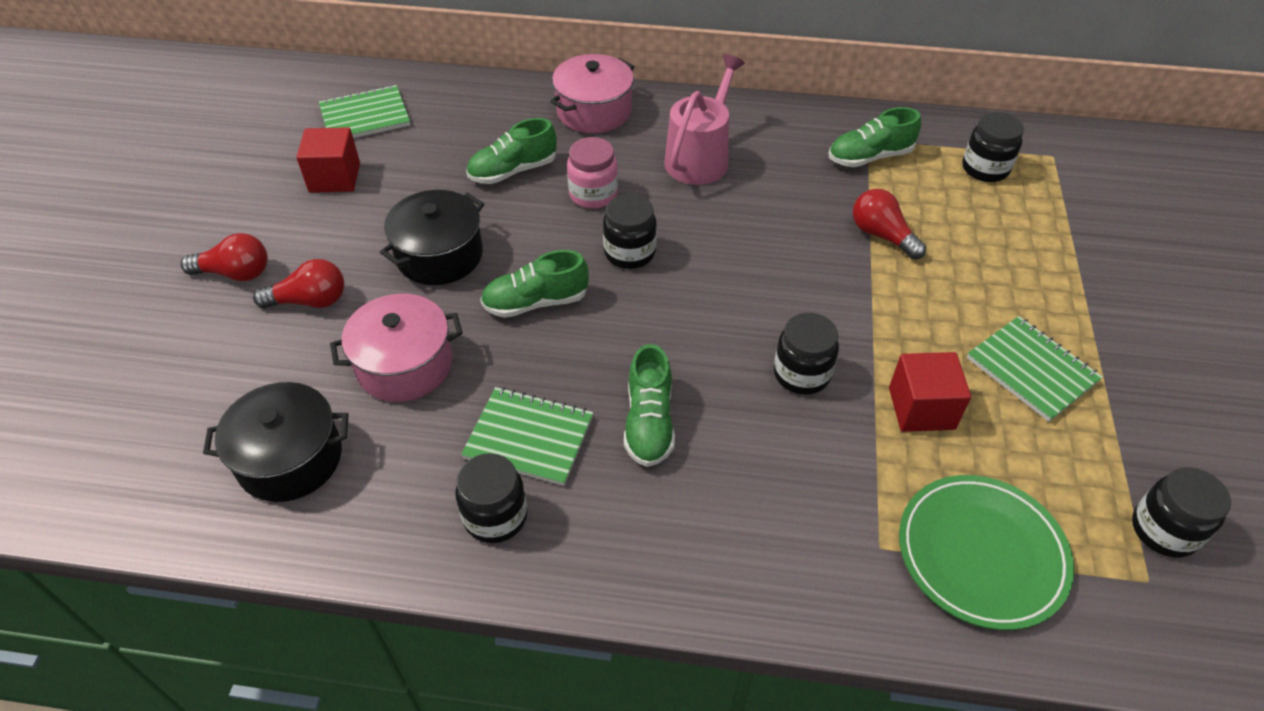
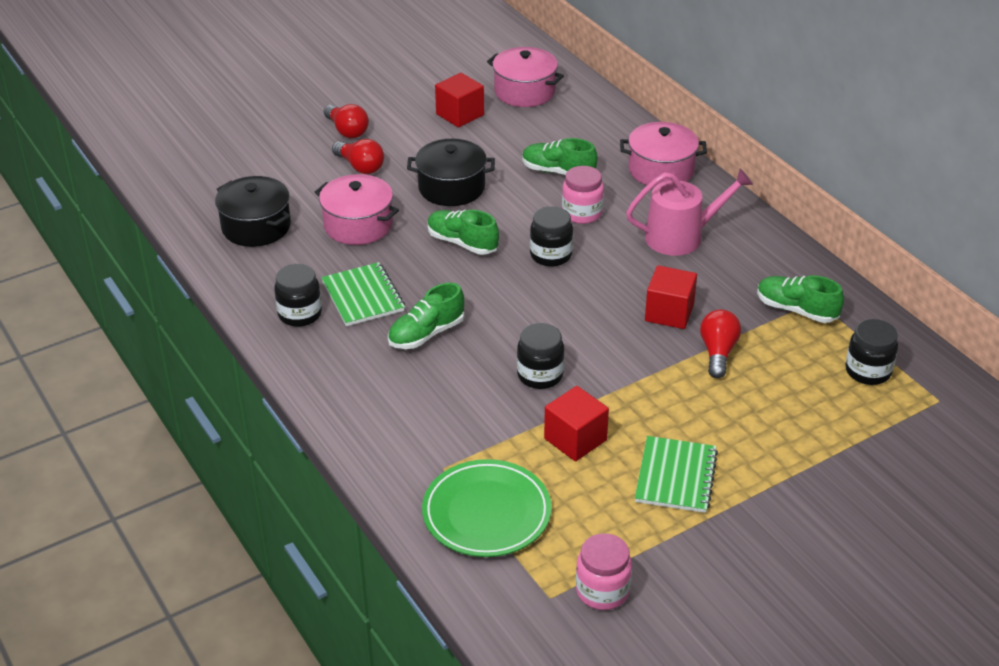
camera: 50 degrees right, 10 degrees down
green notebook [319,85,410,138] -> pink pot [487,47,564,107]
black jar [1132,467,1231,558] -> pink jar [576,533,632,610]
none -> red cube [645,265,697,329]

